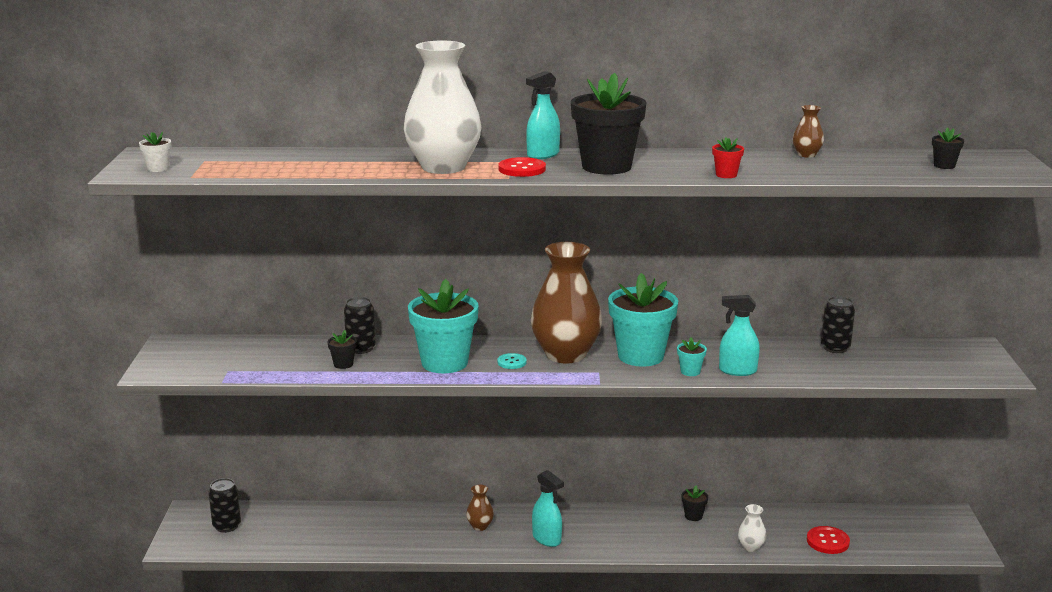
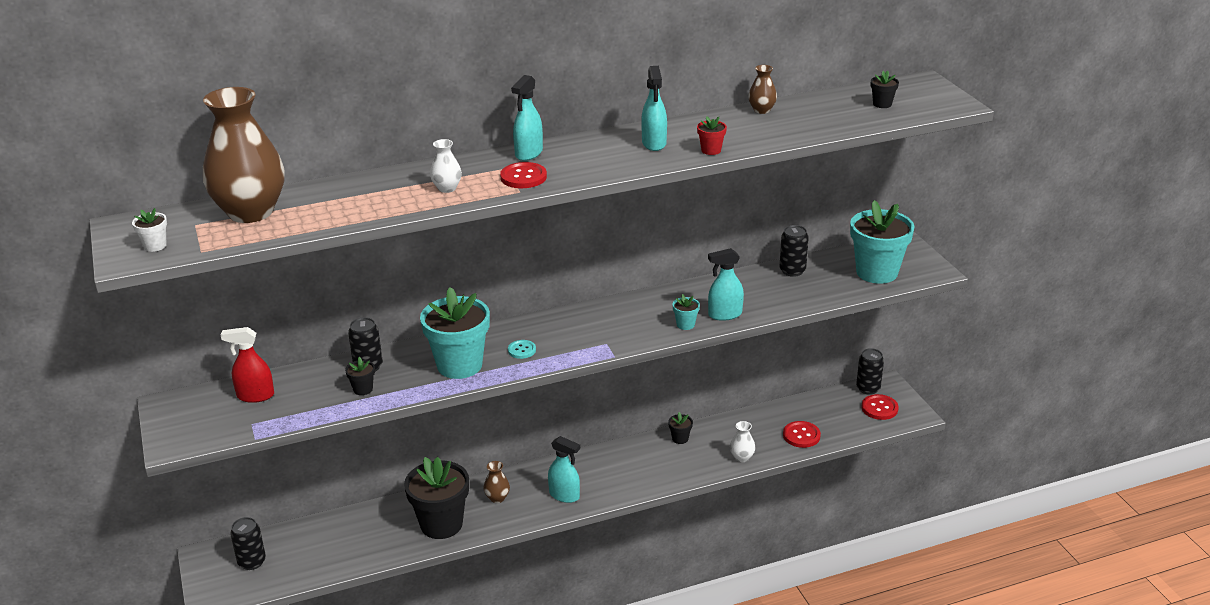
camera: 20 degrees left, 10 degrees up
white vase [404,41,481,174] -> white vase [430,139,462,193], size x0.41
brown vase [531,242,602,363] -> brown vase moved to [203,87,285,223]
black flower pot [571,73,646,175] -> black flower pot moved to [404,457,469,539]
turquoise flower pot [608,273,678,367] -> turquoise flower pot moved to [850,200,915,284]
none -> red spray bottle [221,327,274,403]
none -> turquoise spray bottle [641,66,667,151]
none -> black can [856,348,884,395]
none -> red button [861,394,899,420]

